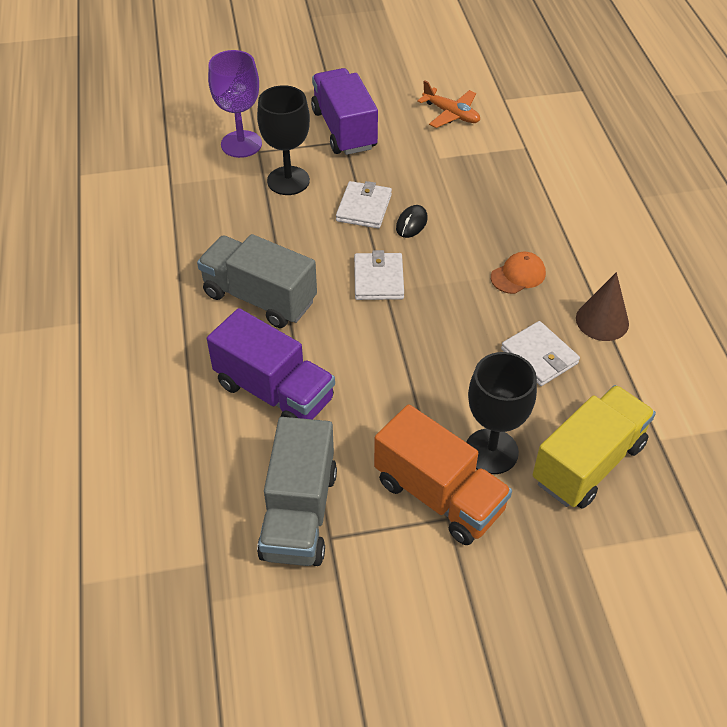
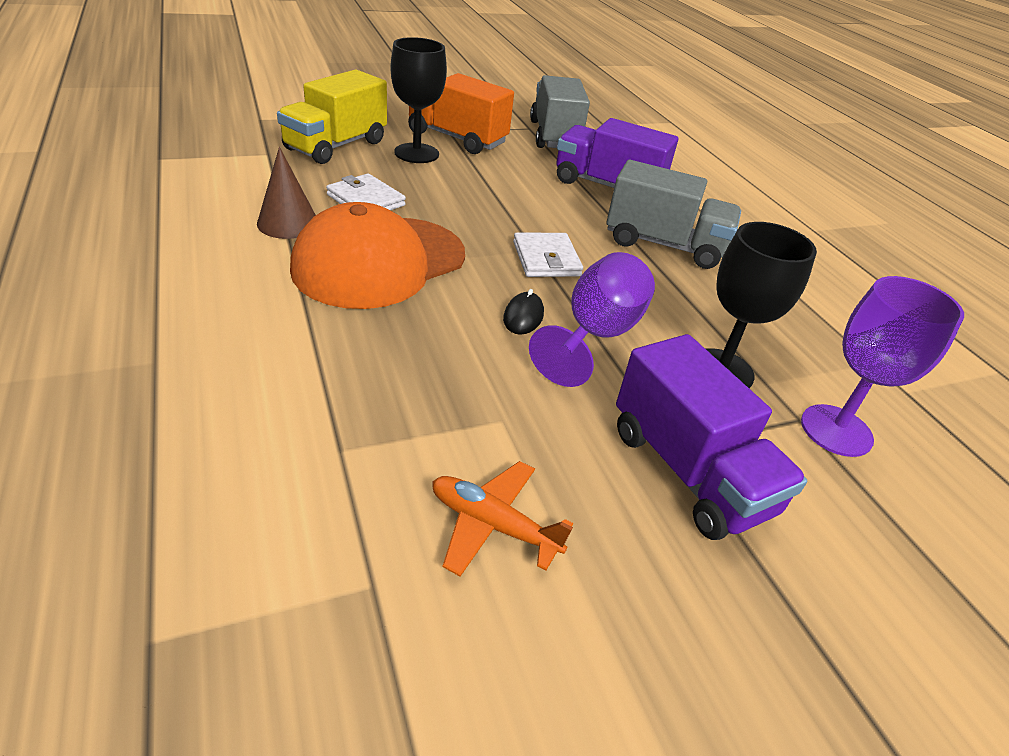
camera: 165 degrees right, 10 degrees down
white wallet [336,181,392,229] -> purple goblet [529,252,655,387]
orange cap [491,252,546,294] -> orange cap [290,202,465,309], size x2.48

